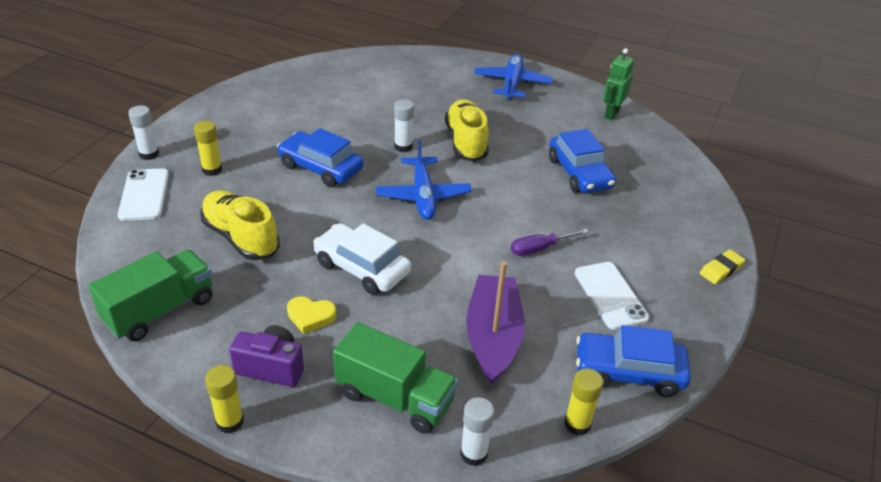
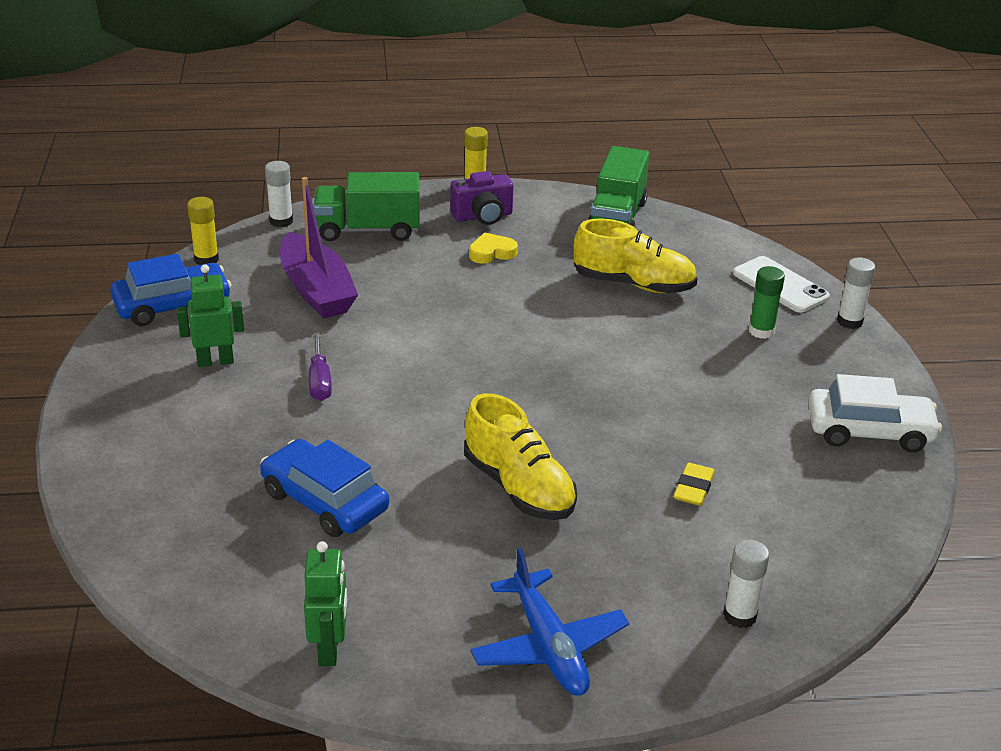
camera: 150 degrees right, 5 degrees down
yellow glue stick [194,121,222,176] -> green glue stick [749,266,785,339]
blue car [277,128,363,187] -> none
white car [313,223,411,295] -> white car moved to [809,374,942,452]
blue plane [376,140,472,220] -> none
white glue stick [394,99,414,152] -> white glue stick moved to [723,540,769,628]
purple screwdriver [511,229,588,256] -> purple screwdriver turned 135 degrees clockwise [309,332,332,401]
white phone [575,262,649,330] -> green robot [177,264,244,367]
yellow eraser [699,250,745,284] -> yellow eraser moved to [674,463,715,506]

